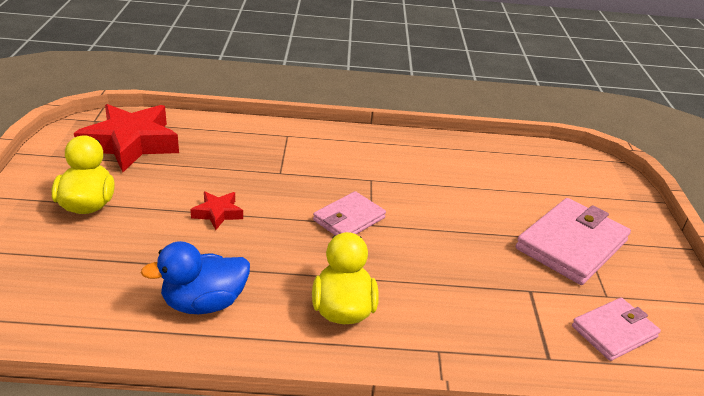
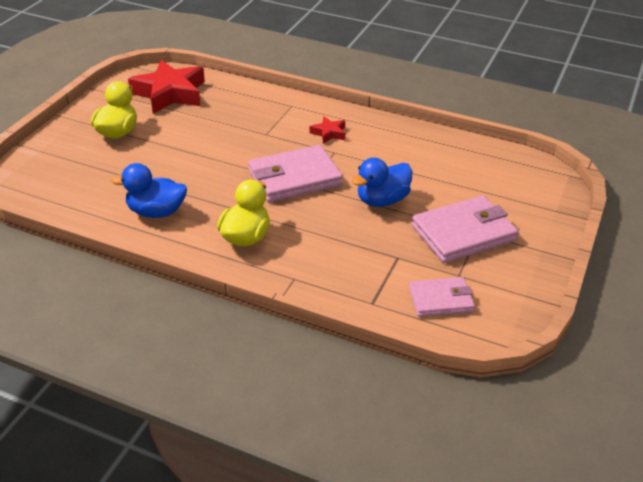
camera: 25 degrees right, 5 degrees up
red star [190,192,243,230] -> red star moved to [310,116,346,144]
pink wallet [313,191,386,235] -> pink wallet [248,145,343,202], size x1.65
none -> blue duck [352,158,412,207]

